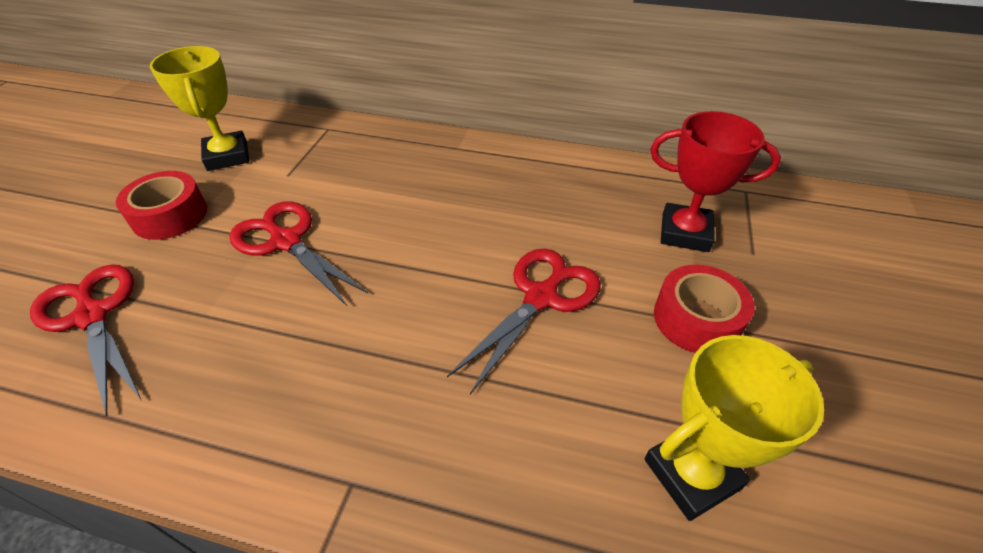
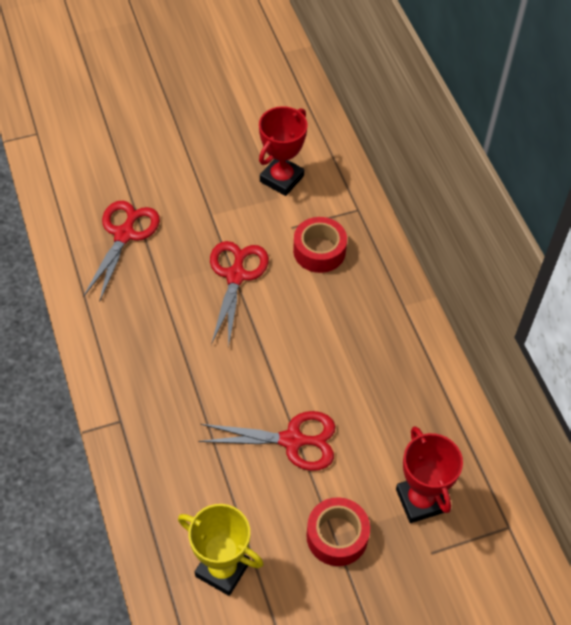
camera: 55 degrees right, 10 degrees up
red tape [116,171,207,240] -> red tape moved to [293,217,347,273]
yellow trophy [150,46,250,171] -> red trophy [259,106,308,196]

